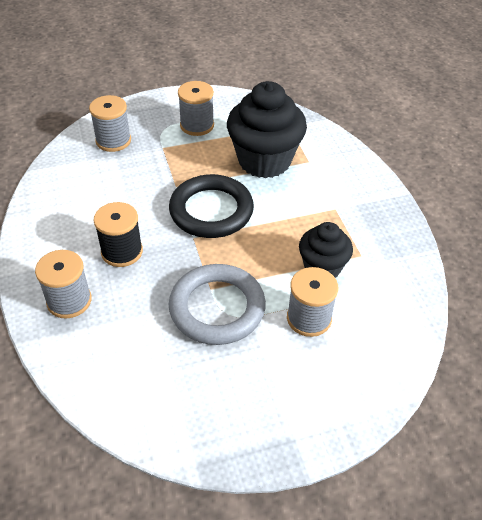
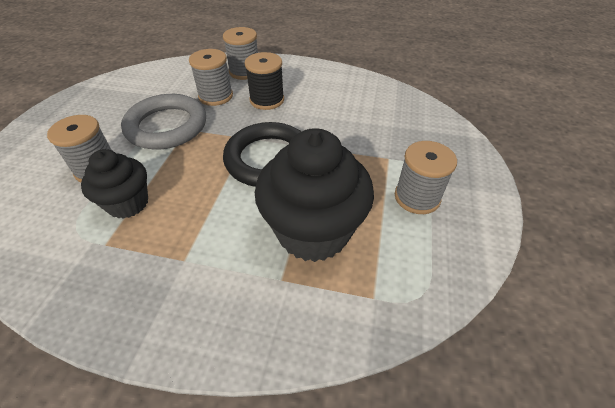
camera: 120 degrees right, 0 degrees up
grey spool [89,95,131,152] -> grey spool moved to [189,49,233,106]

